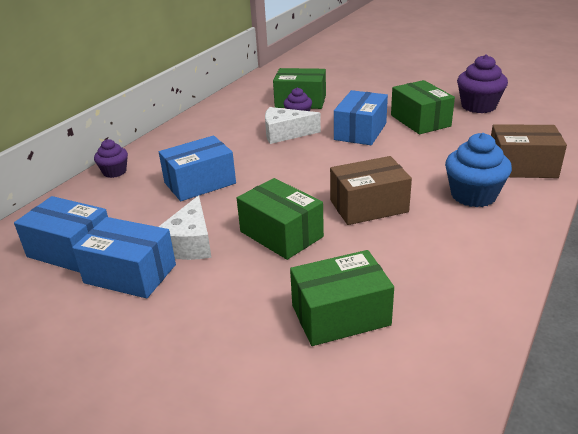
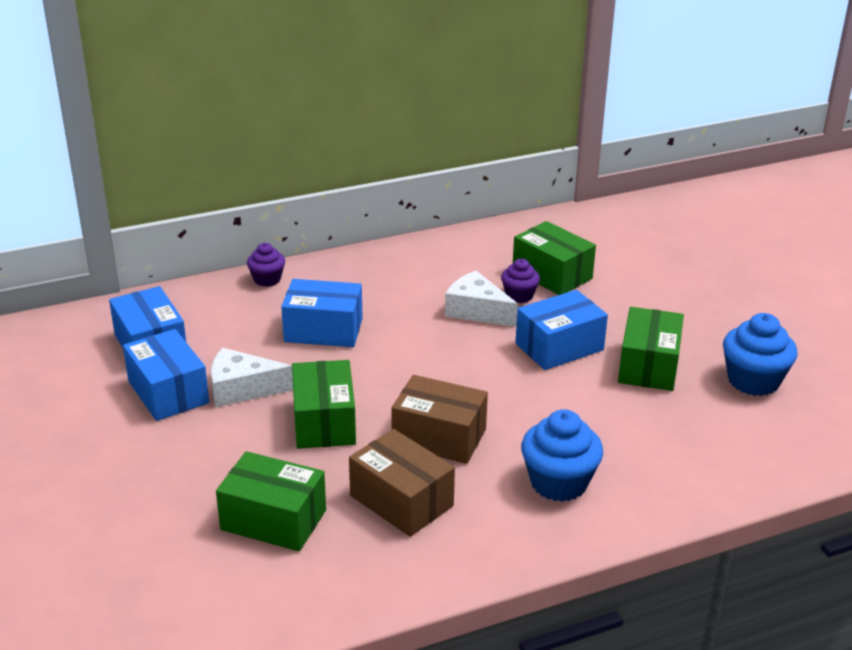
camera: 35 degrees right, 0 degrees up
white cheese [159,195,212,260] -> white cheese turned 45 degrees clockwise [211,348,293,407]
purple cupcake [457,54,508,113] -> blue cupcake [723,313,798,396]
brown box [491,124,567,178] -> brown box moved to [349,429,455,537]

